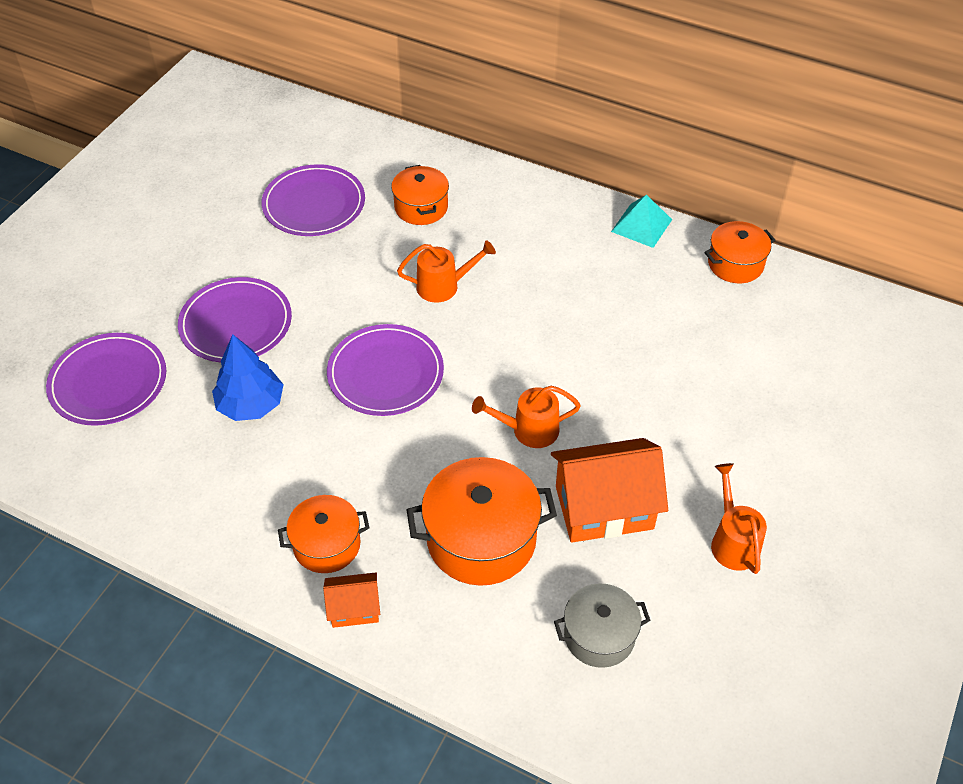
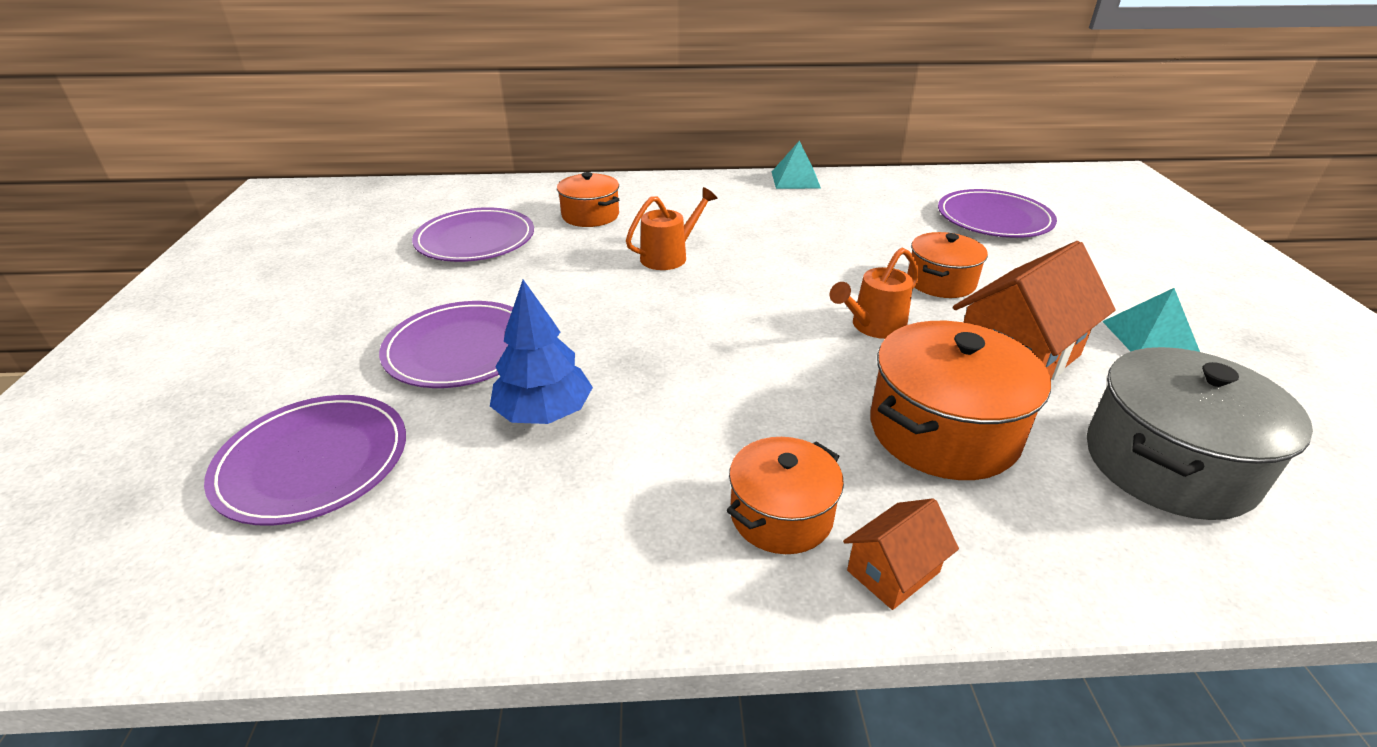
camera: 30 degrees left, 15 degrees down
purple plate [327,324,444,416] -> purple plate moved to [938,189,1057,238]
grey pot [554,583,651,668] -> grey pot [1087,347,1313,520], size x1.63
orange pot [704,221,775,283] -> orange pot moved to [907,232,988,298]
orange watering can [711,463,767,574] -> turquoise pyramid [1102,288,1200,352]

